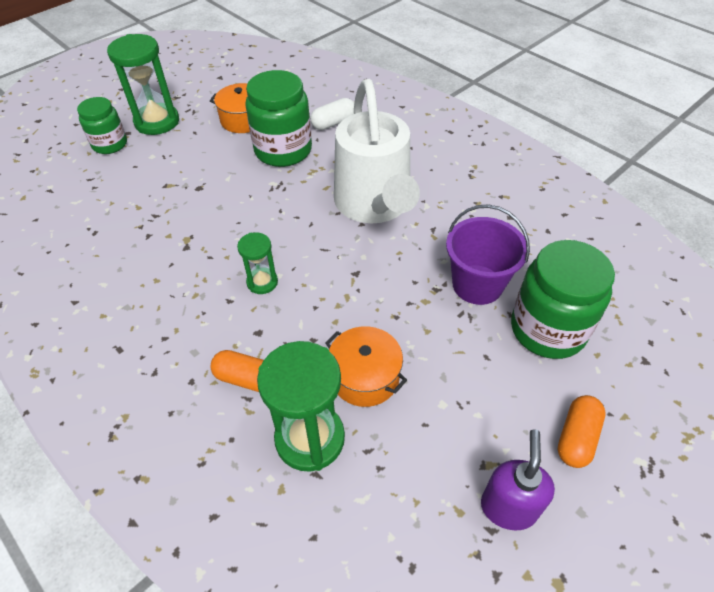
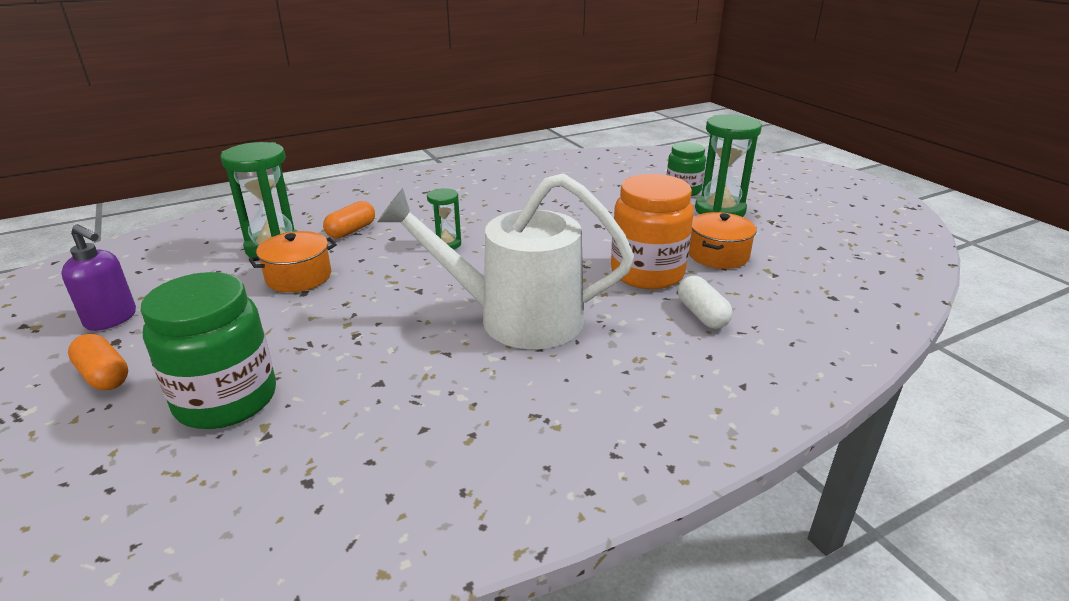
camera: 105 degrees right, 20 degrees down
green jar [245,70,312,167] -> orange jar [611,174,694,289]
purple bucket [446,204,530,305] -> none

